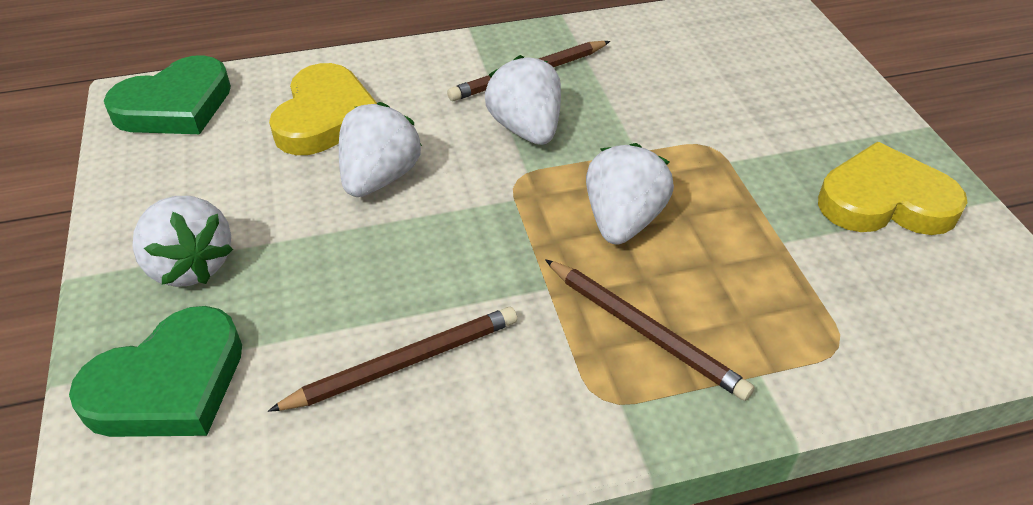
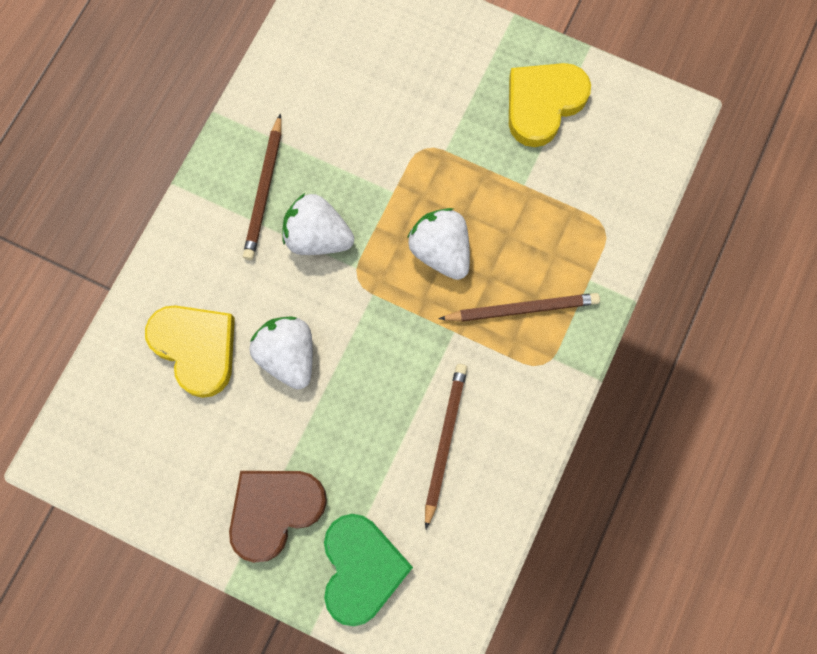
camera: 50 degrees left, 30 degrees up
green heart [104,55,231,134] -> none
white strawberry [133,196,233,287] -> brown heart [229,471,327,563]

